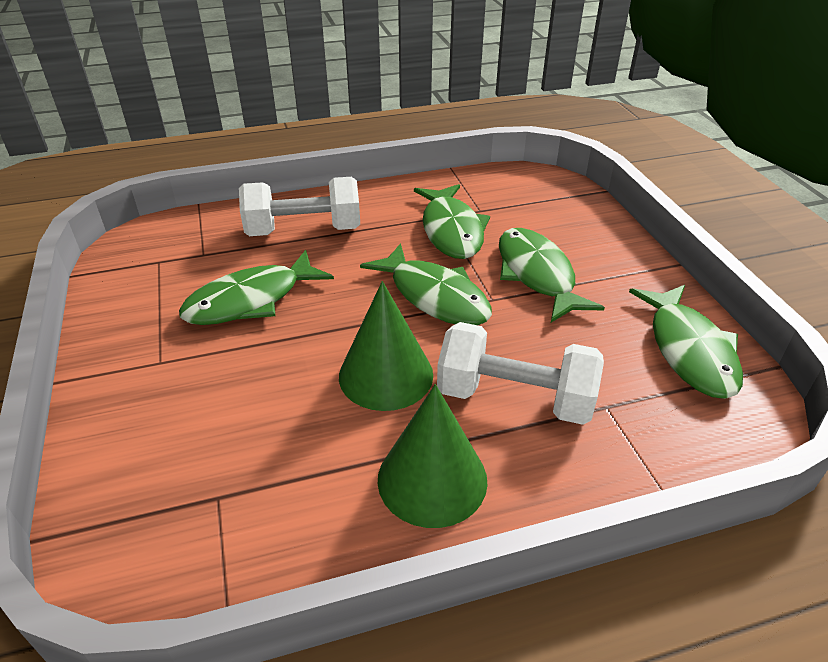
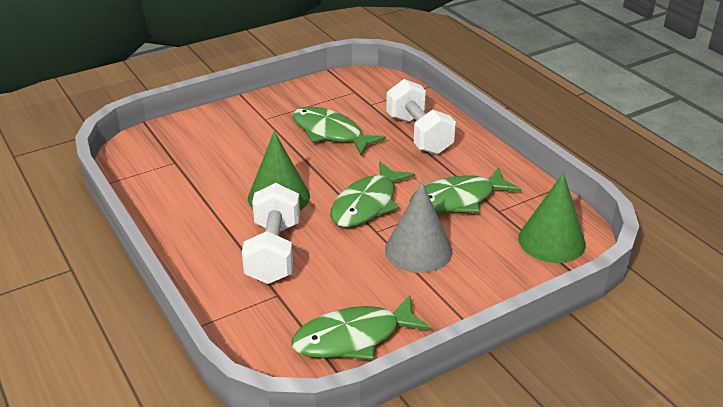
camera: 75 degrees right, 5 degrees down
green cone [378,384,488,528] -> green cone moved to [518,173,586,263]
green fish [499,228,605,323] -> grey cone [385,182,452,273]

